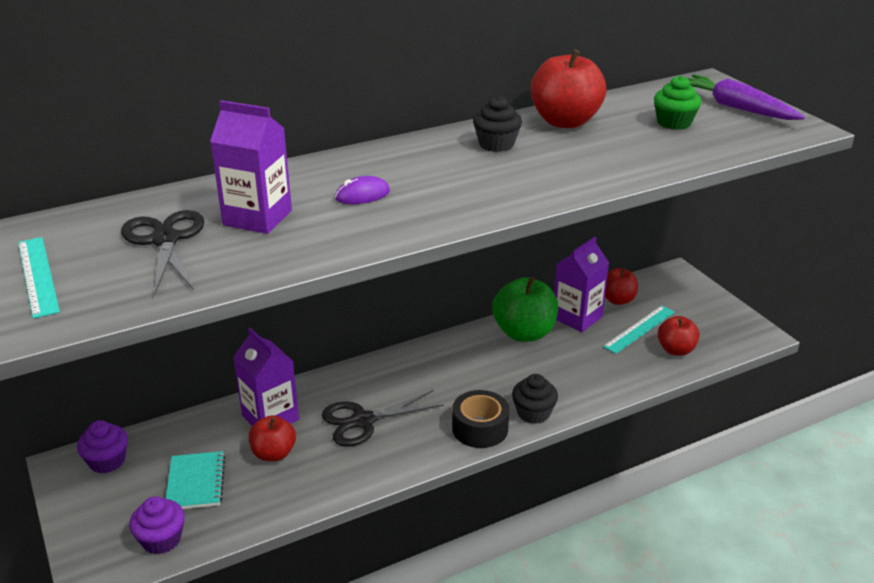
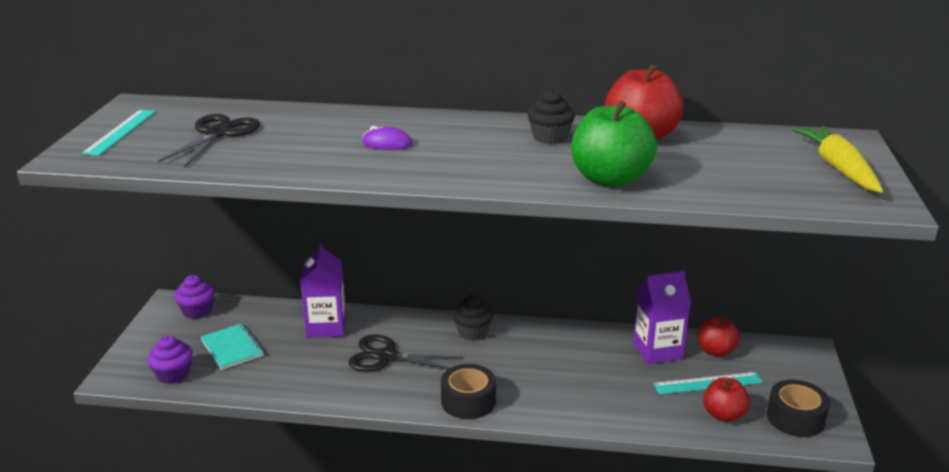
camera: 35 degrees right, 5 degrees down
turquoise notebook [166,451,225,509] -> turquoise notebook turned 60 degrees counterclockwise [201,324,264,370]
purple carton [210,100,292,234] -> none
red apple [249,415,296,461] -> none
green apple [492,277,558,342] -> green apple moved to [571,101,657,187]
black cupcake [512,374,558,424] -> black cupcake moved to [453,295,493,341]
green cupcake [654,76,702,130] -> none
purple carrot [687,74,805,120] -> yellow carrot [792,126,883,193]
none -> black tape [767,380,830,437]

